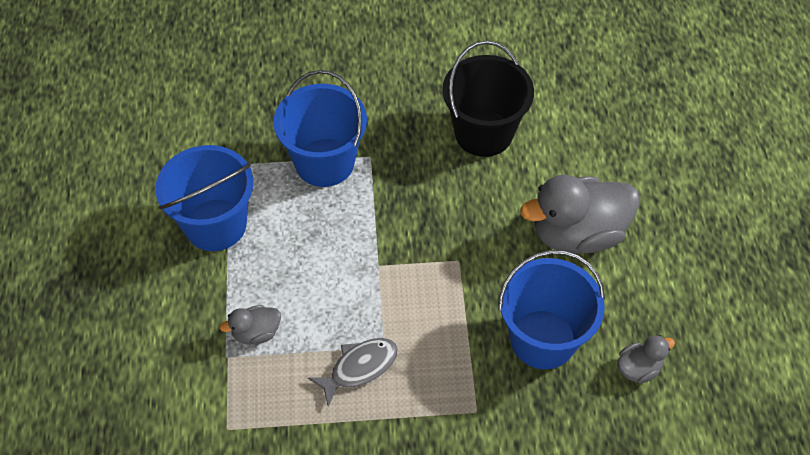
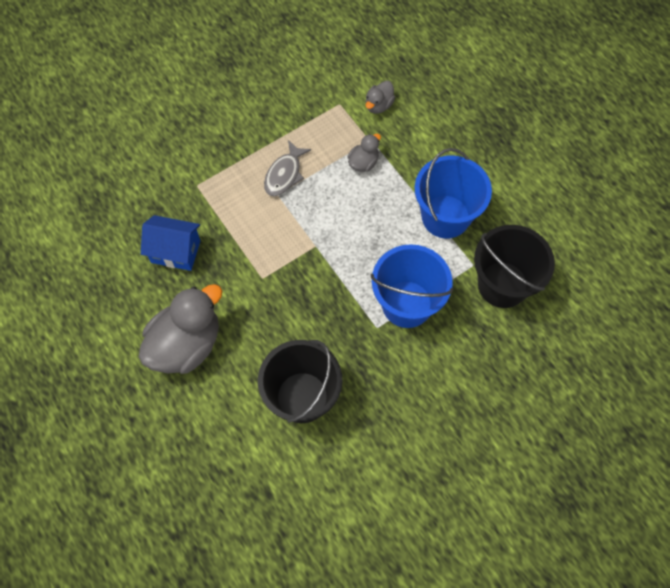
camera: 150 degrees right, 10 degrees up
blue bucket [498,250,605,369] -> blue house [141,215,200,271]
grey duck [617,335,675,384] -> grey duck moved to [366,81,395,114]
none -> black bucket [474,225,555,308]

